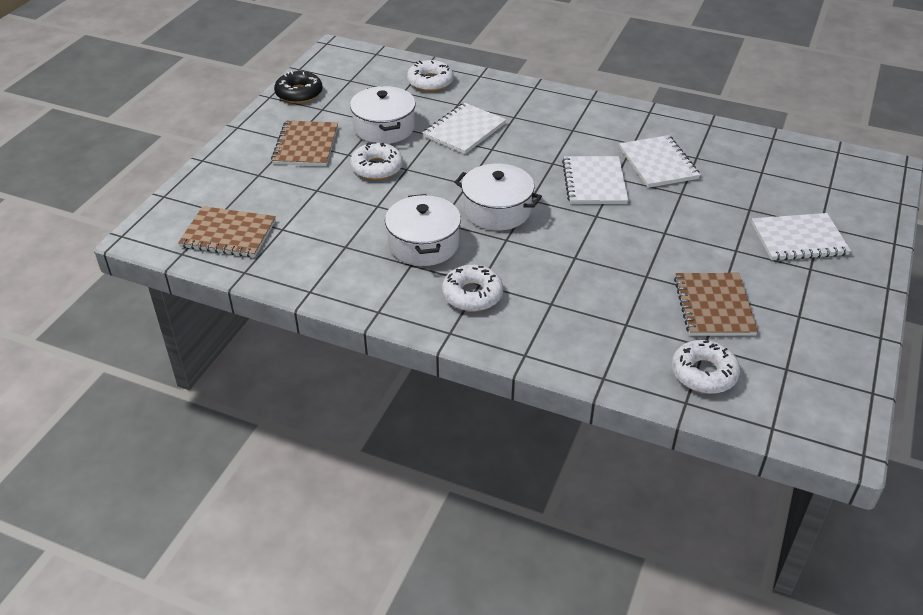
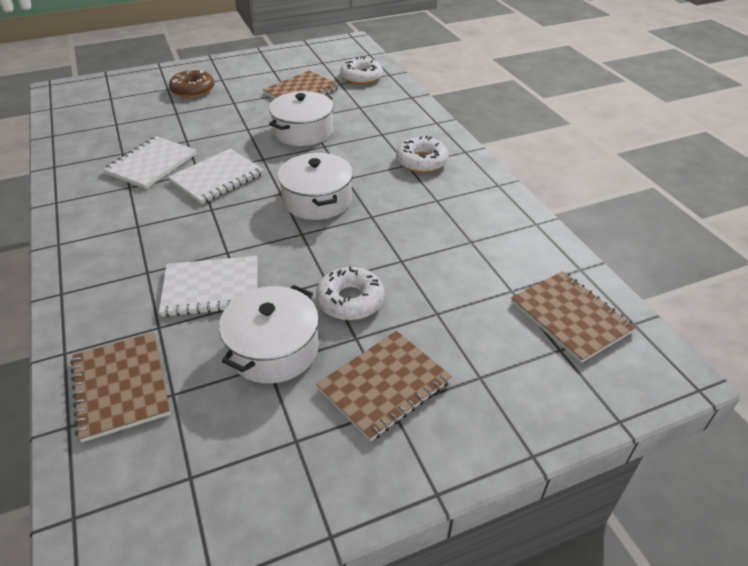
camera: 135 degrees left, 0 degrees up
black donut [274,71,323,103] -> none
white pot [385,194,461,266] -> white pot moved to [269,91,334,146]
white donut [407,60,454,92] -> brown notebook [70,333,170,442]
white notebook [751,213,851,261] -> brown donut [169,69,214,98]

